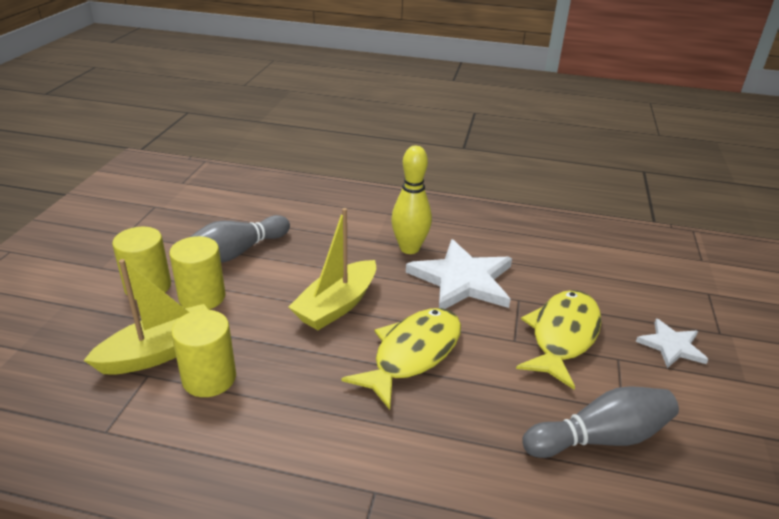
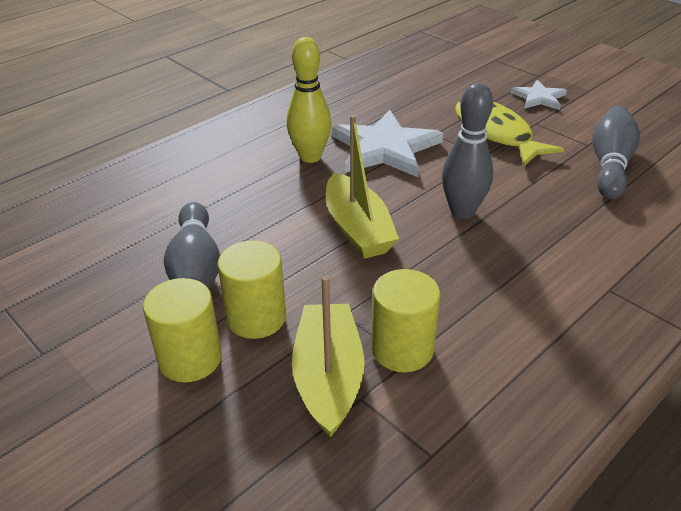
camera: 55 degrees left, 5 degrees up
yellow fish [341,308,461,410] -> grey bowling pin [442,83,493,219]

